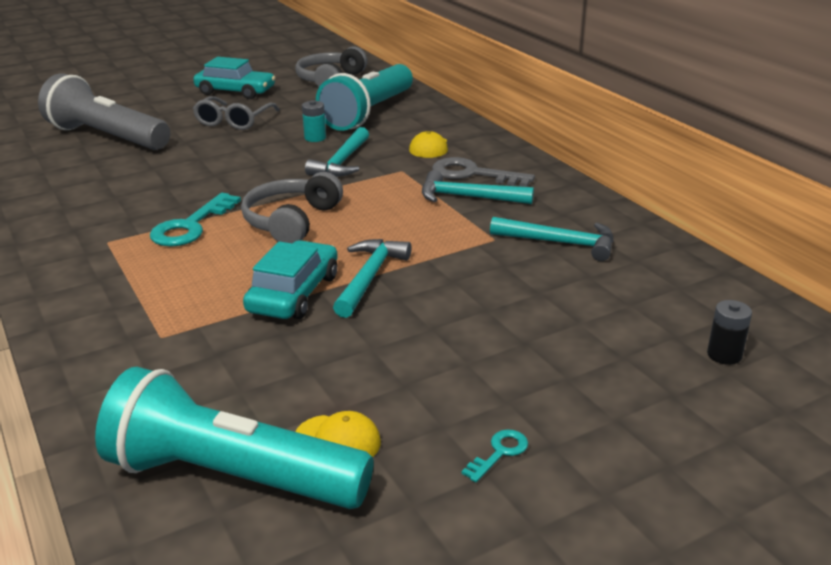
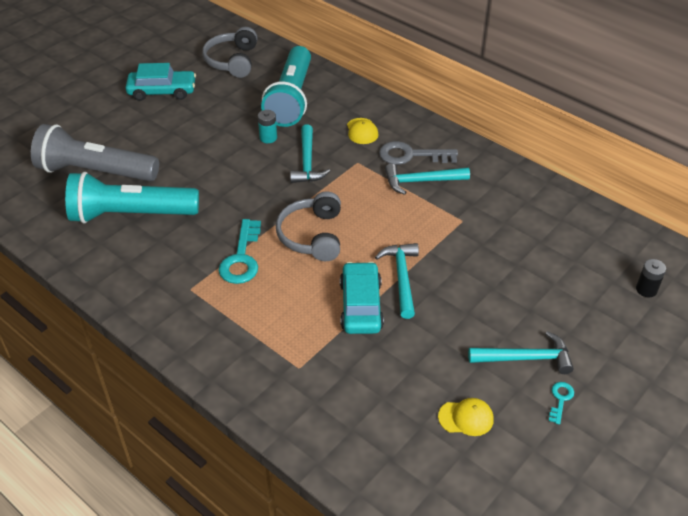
camera: 20 degrees left, 15 degrees up
turquoise flashlight [95,367,374,509] -> turquoise flashlight moved to [65,172,199,224]
grey glasses [193,96,280,130] -> none
turquoise hammer [490,217,614,261] -> turquoise hammer moved to [468,331,574,374]

